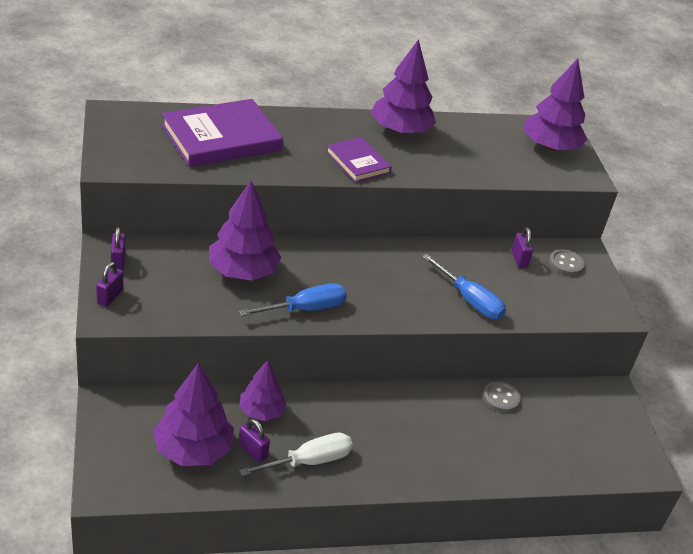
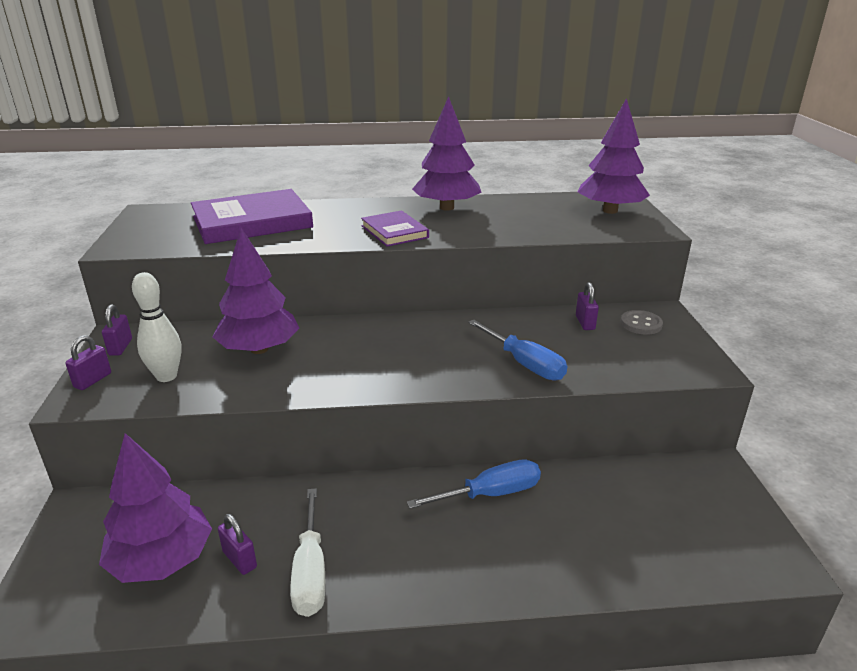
camera: 10 degrees right, 10 degrees down
blue screwdriver [239,283,347,316] -> blue screwdriver moved to [407,460,541,509]
purple tree [239,360,287,421] -> none
white screwdriver [239,433,353,476] -> white screwdriver turned 105 degrees clockwise [290,488,325,617]
grey button [483,381,521,412] -> none
none -> white bowling pin [132,272,182,382]

